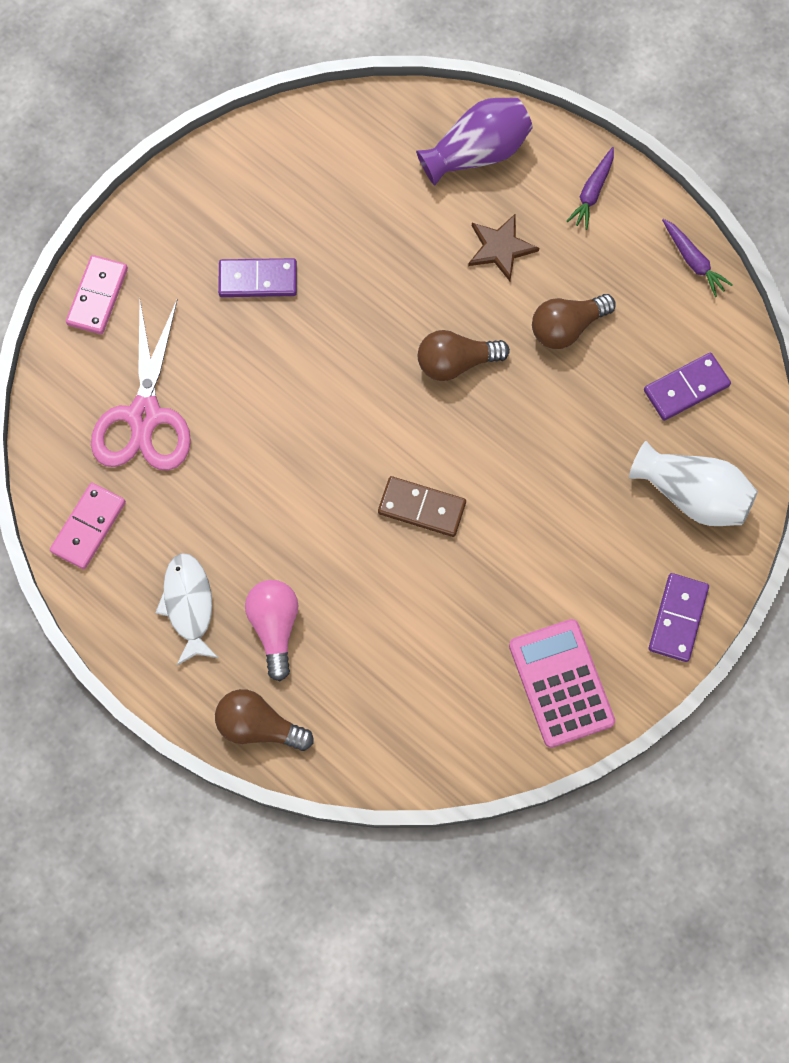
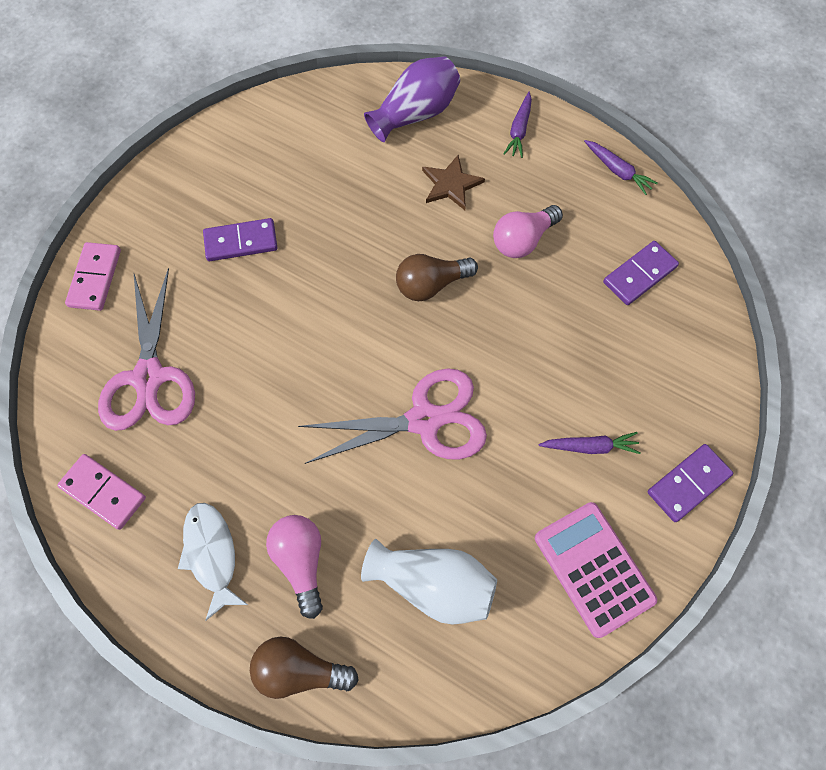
camera: 10 degrees left, 5 degrees down
pink domino [50,483,126,569] -> pink domino turned 75 degrees counterclockwise [57,454,146,530]
brown domino [378,476,466,537] -> pink scissors [298,368,487,464]
brown light bulb [532,294,616,349] -> pink light bulb [493,205,563,258]
white vase [629,441,758,526] -> white vase moved to [361,539,497,625]
purple domino [649,573,709,662] -> purple domino turned 45 degrees clockwise [647,444,733,522]
none -> purple carrot [538,432,640,454]

